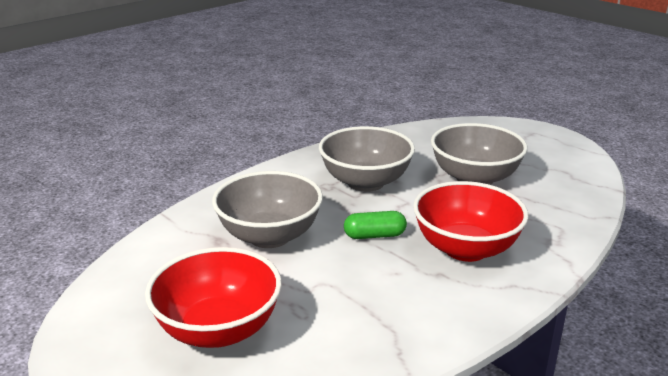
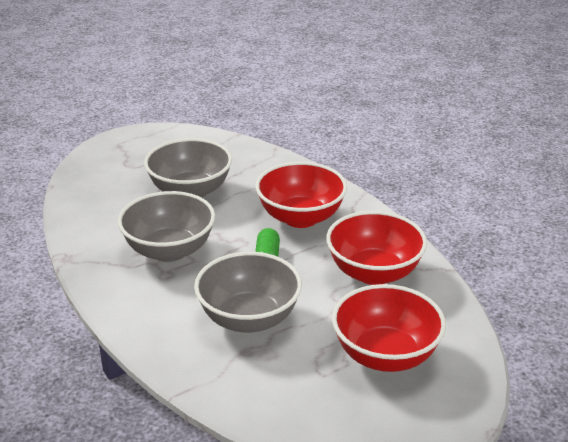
camera: 80 degrees left, 5 degrees up
none -> red bowl [326,211,427,285]

